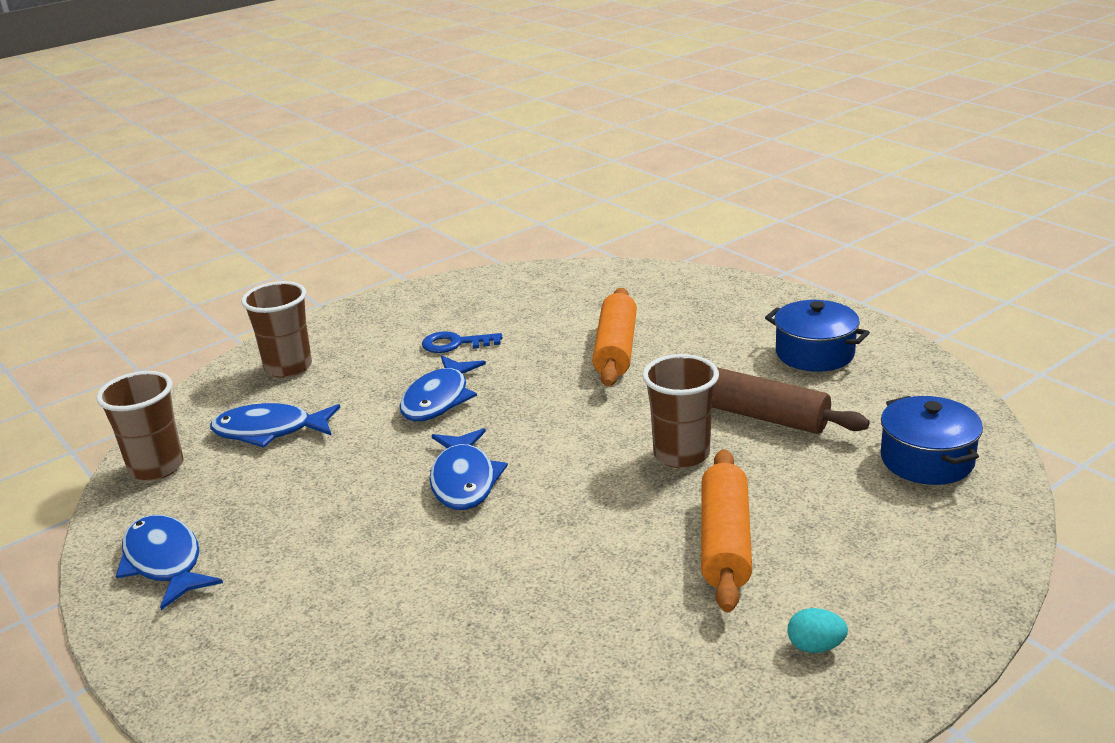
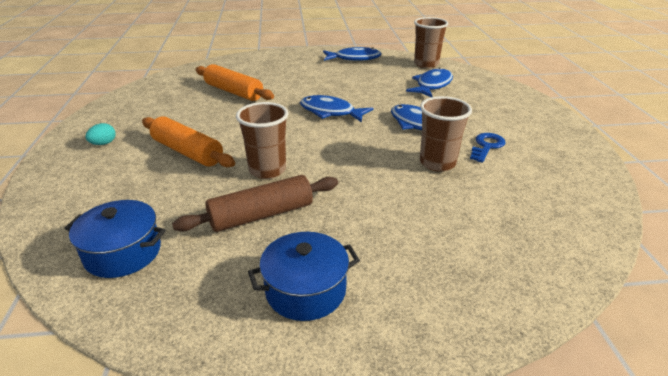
camera: 120 degrees right, 5 degrees up
brown cup [241,281,312,378] -> brown cup moved to [420,96,472,172]
orange rolling pin [592,288,637,386] -> orange rolling pin moved to [196,64,274,101]

